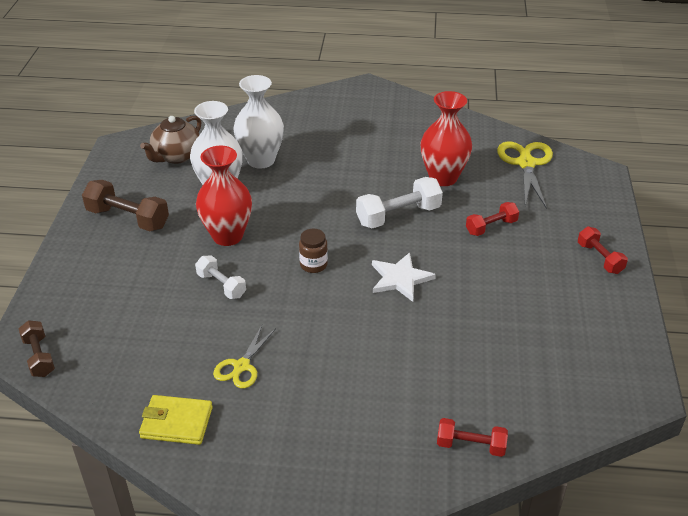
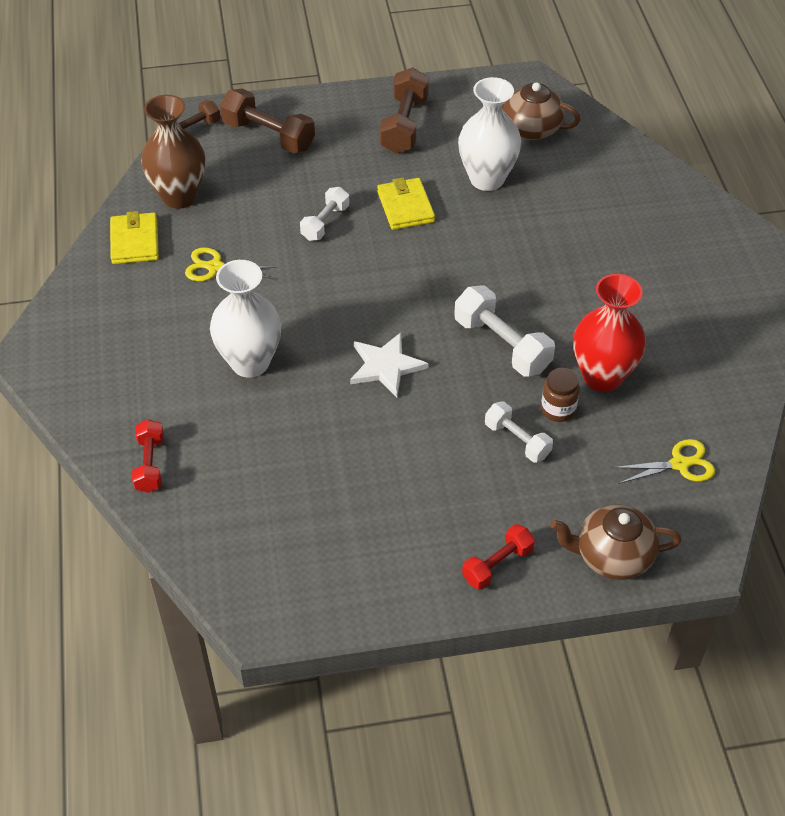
camera: 75 degrees right, 10 degrees up
red vase [196,146,252,246] -> yellow wallet [377,177,435,230]
white vase [233,75,284,169] -> white vase moved to [210,260,281,378]
brown jar [299,229,328,273] -> brown jar moved to [541,368,580,422]
red dumbbell [466,202,519,236] -> white dumbbell [485,402,553,462]
yellow scissors [497,142,553,209] -> yellow scissors [612,439,715,484], size x0.62
none -> brown vase [141,95,206,209]
none -> brown dumbbell [220,89,315,154]
none -> brown teapot [550,504,682,580]

